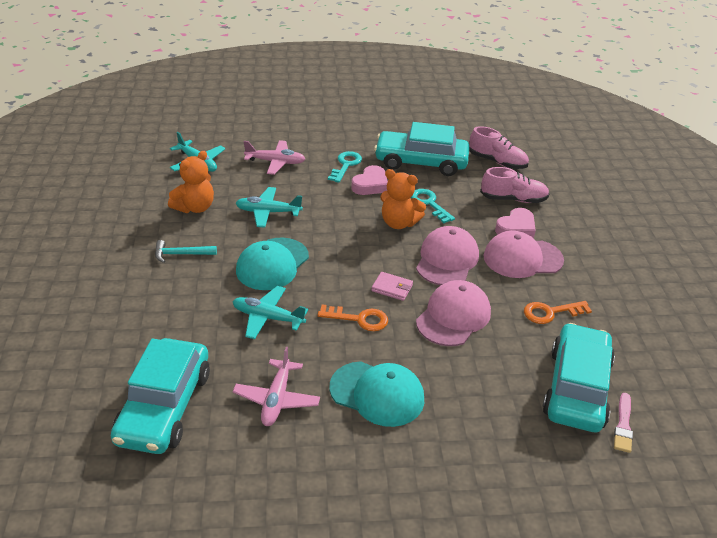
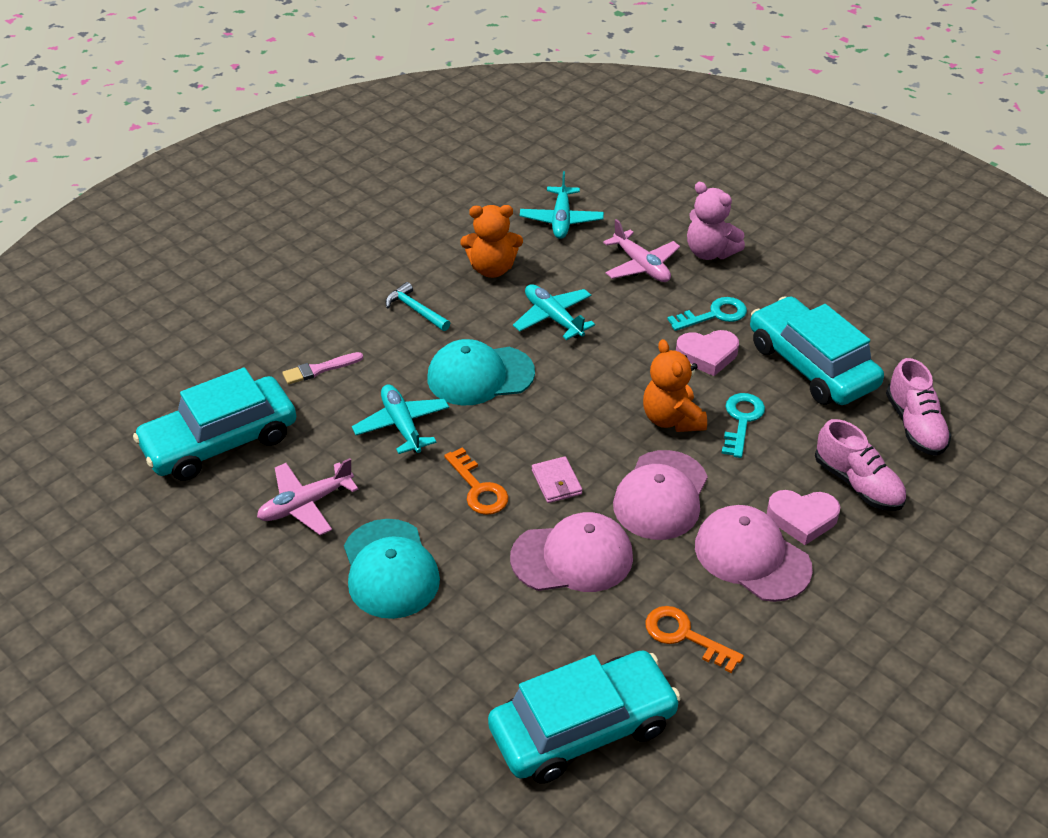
camera: 50 degrees right, 5 degrees up
pink cap [416,226,479,285] -> pink cap turned 135 degrees clockwise [613,450,708,540]
pink brush [614,393,633,453] -> pink brush moved to [282,352,363,384]
none -> pink teddy bear [687,182,745,260]

